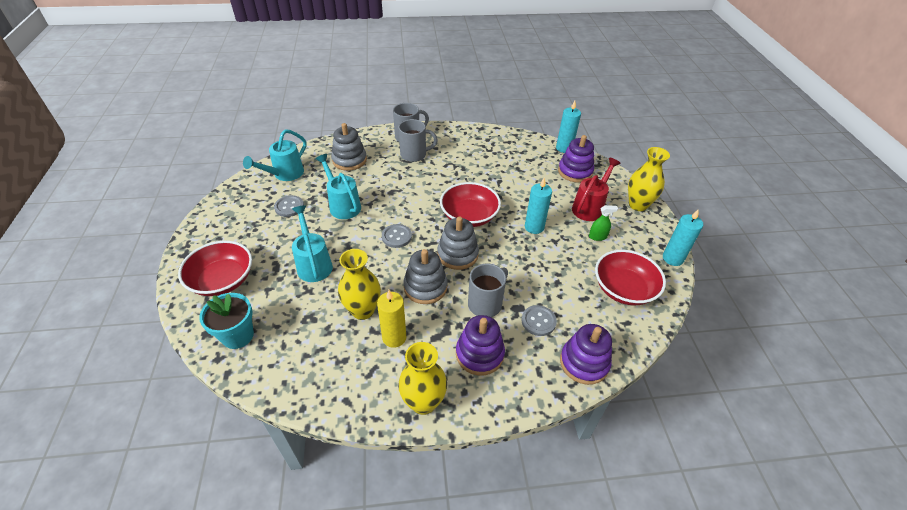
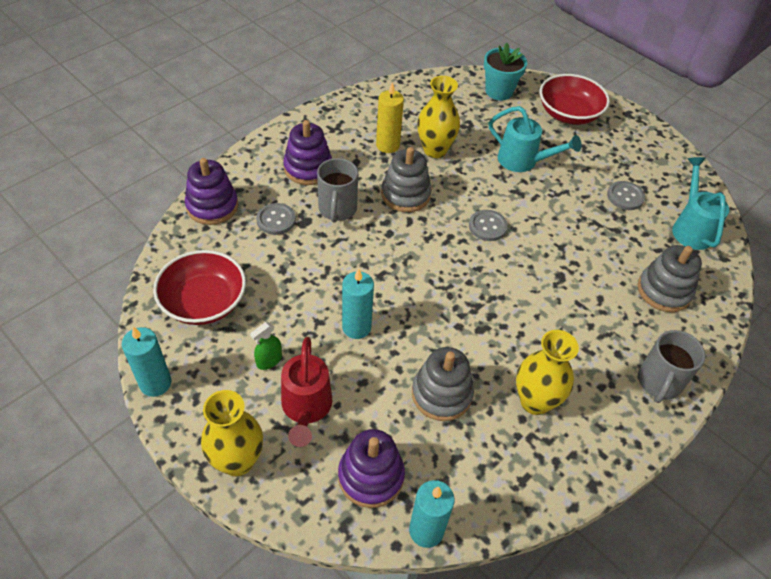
camera: 140 degrees right, 5 degrees up
turquoise watering can [315,154,361,219] -> none
grey mug [398,119,438,162] -> none
yellow vase [398,342,447,415] -> yellow vase moved to [516,330,579,415]
grey stacking toy [437,217,479,270] -> grey stacking toy moved to [412,347,474,421]
red bowl [440,182,501,227] -> none

